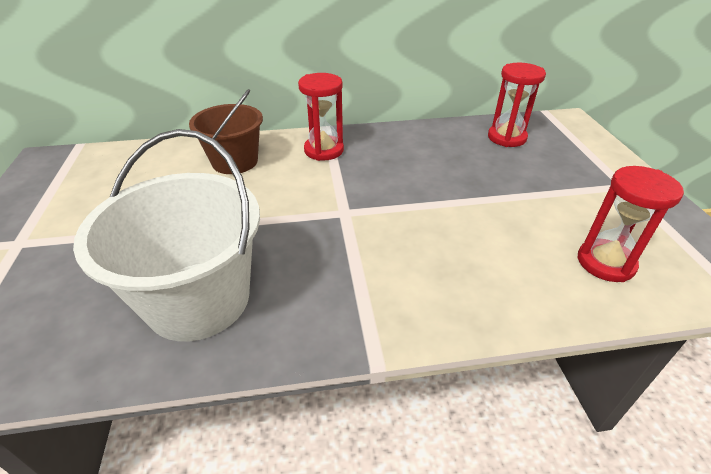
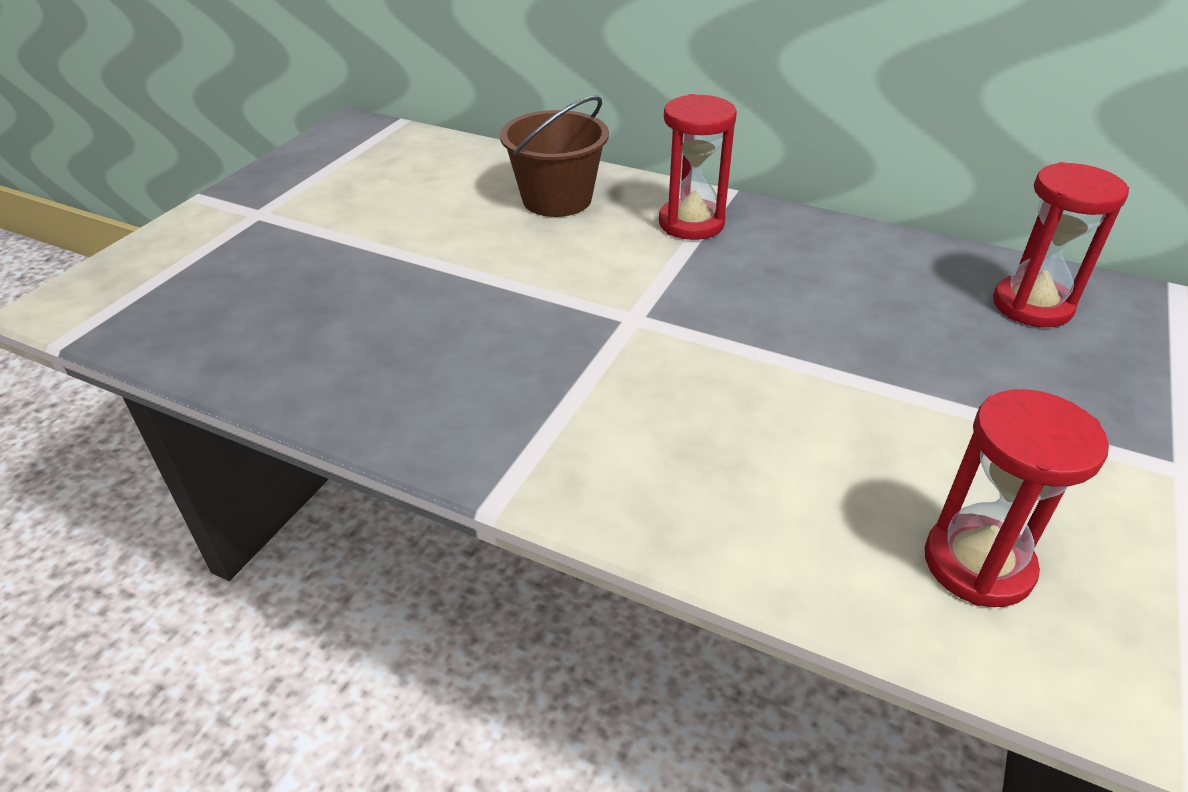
camera: 35 degrees right, 0 degrees up
white bucket [73,129,260,341] -> none

